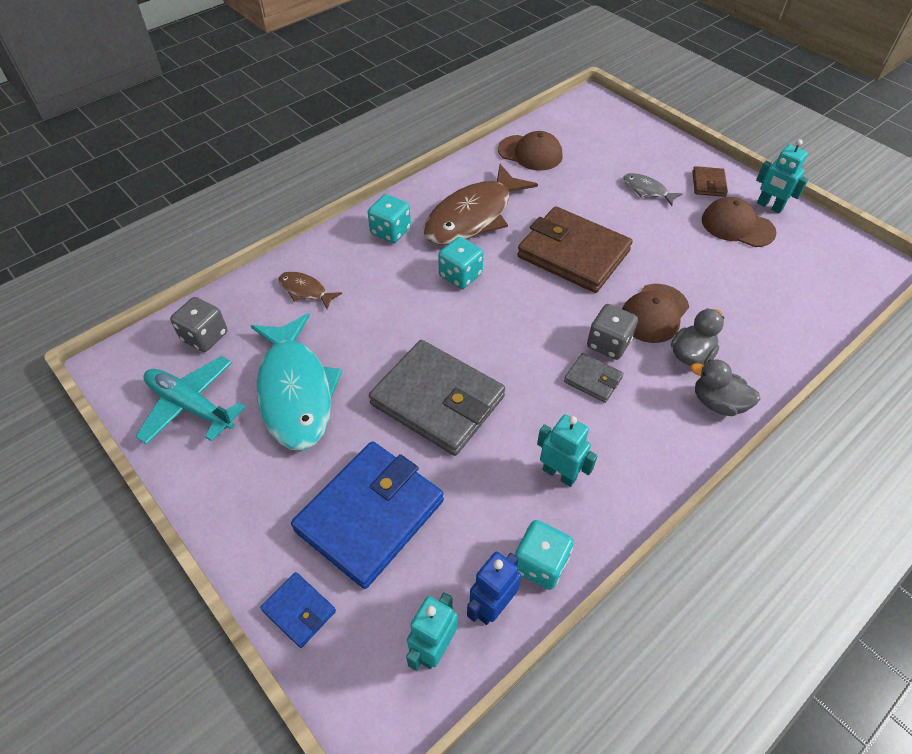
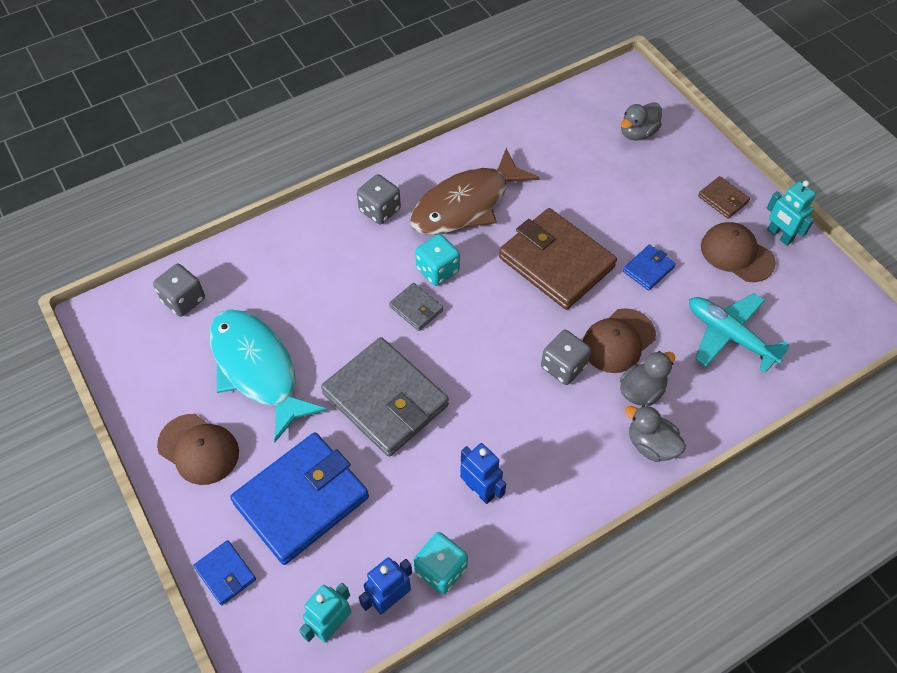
camera: 10 degrees right, 5 degrees up
turquoise plane [135,356,245,445] -> turquoise plane moved to [689,293,789,373]
turquoise fish [251,313,342,450] -> turquoise fish turned 150 degrees clockwise [210,310,327,442]
brown fish [278,272,342,309] -> none
turquoise dice [368,194,411,243] -> grey dice [357,174,401,224]
brown cap [498,131,562,171] -> brown cap moved to [157,414,239,485]
turquoise robot [537,414,598,487] -> blue robot [460,443,506,504]
grey wallet [564,353,624,403] -> grey wallet moved to [389,283,443,331]
grey fish [623,173,682,206] -> none
brown wallet [692,166,728,197] -> brown wallet turned 60 degrees counterclockwise [698,176,750,219]
none -> grey duck [621,102,662,141]
none -> blue wallet [623,244,676,291]

